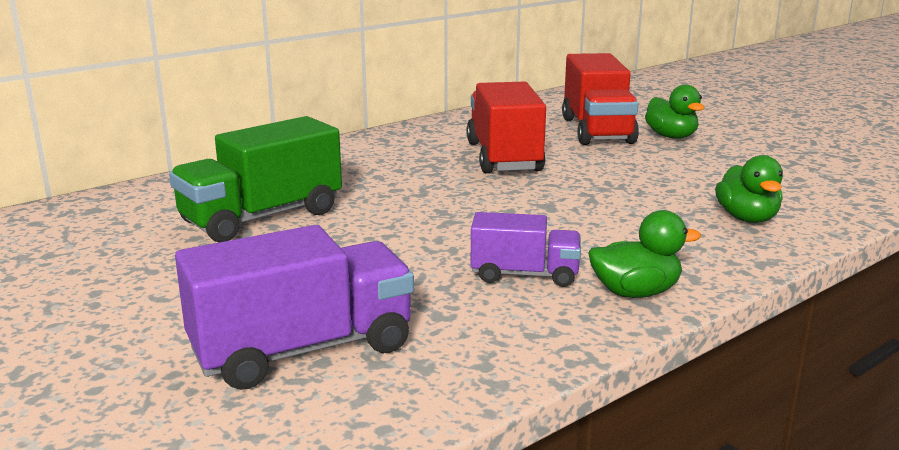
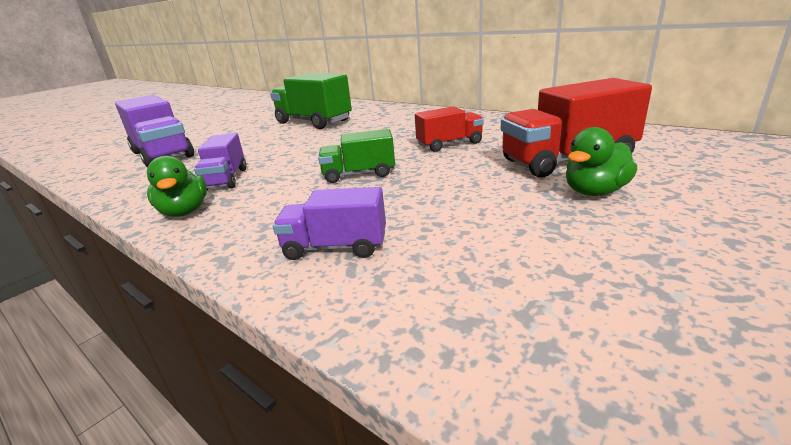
camera: 80 degrees right, 5 degrees up
red truck [466,81,546,173] -> red truck [415,106,484,152], size x0.59
green duck [715,155,783,223] -> purple truck [273,187,386,260]
none -> green truck [318,129,395,183]

